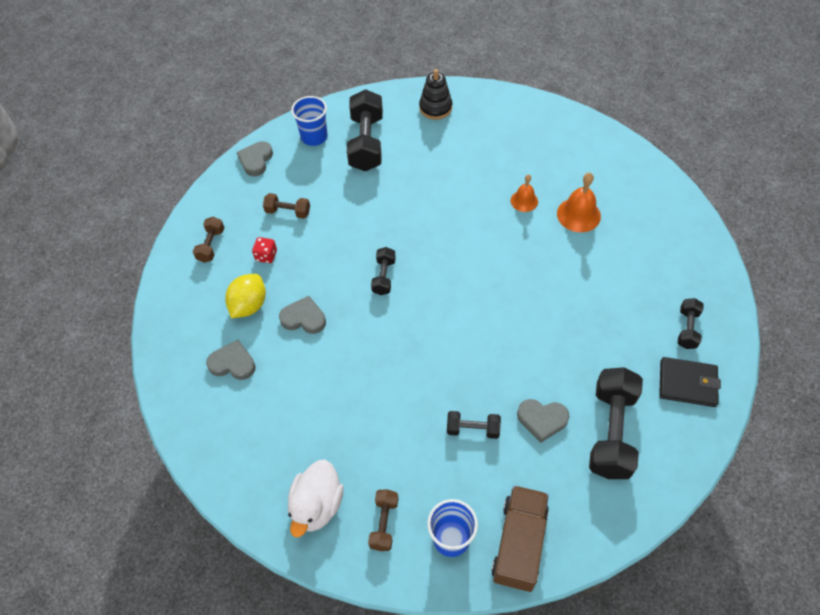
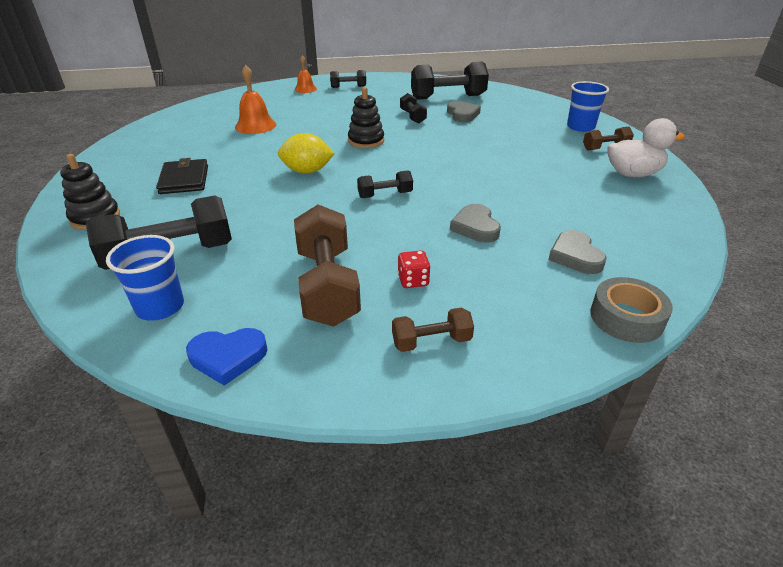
camera: 115 degrees left, 20 degrees down
yellow lemon [225,274,266,318] -> yellow lemon moved to [278,133,335,174]
grey heart [237,141,273,176] -> blue heart [186,328,268,386]
brown dumbbell [263,193,310,219] -> brown dumbbell [294,205,361,327], size x1.96
black dumbbell [447,411,501,439] -> black dumbbell moved to [400,93,427,123]
brown truck [491,485,549,592] -> none
orange bell [511,174,538,212] -> orange bell moved to [295,56,317,93]
black wallet [659,357,721,407] -> black wallet moved to [156,158,208,194]
none -> black stacking toy [348,87,384,148]
none -> grey tape [590,277,673,343]

